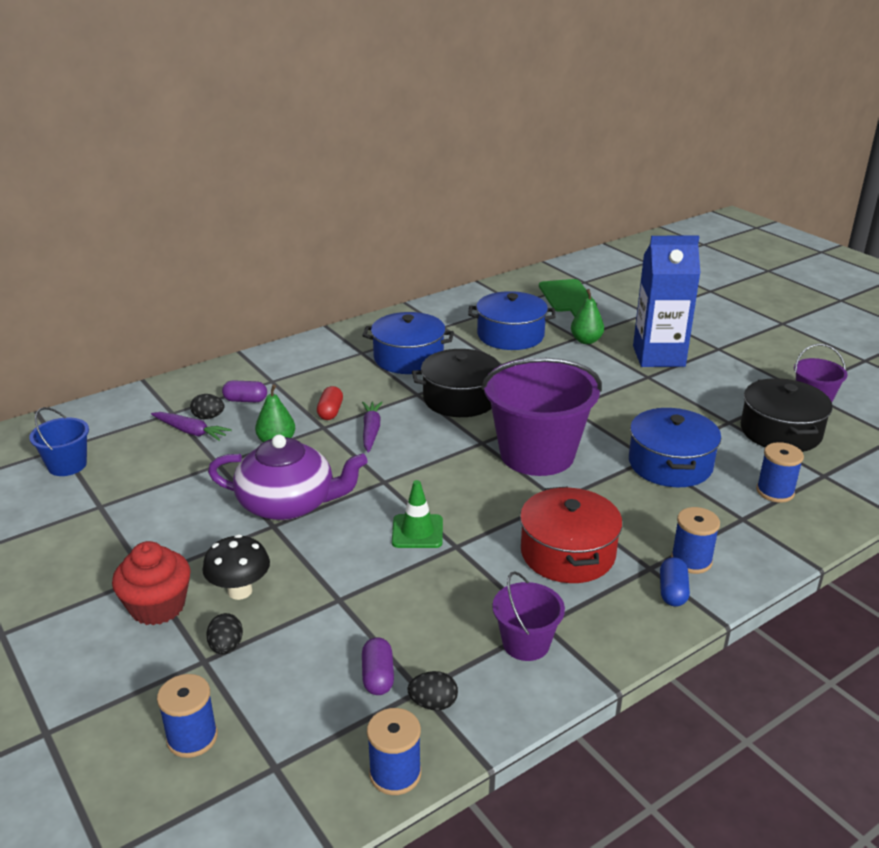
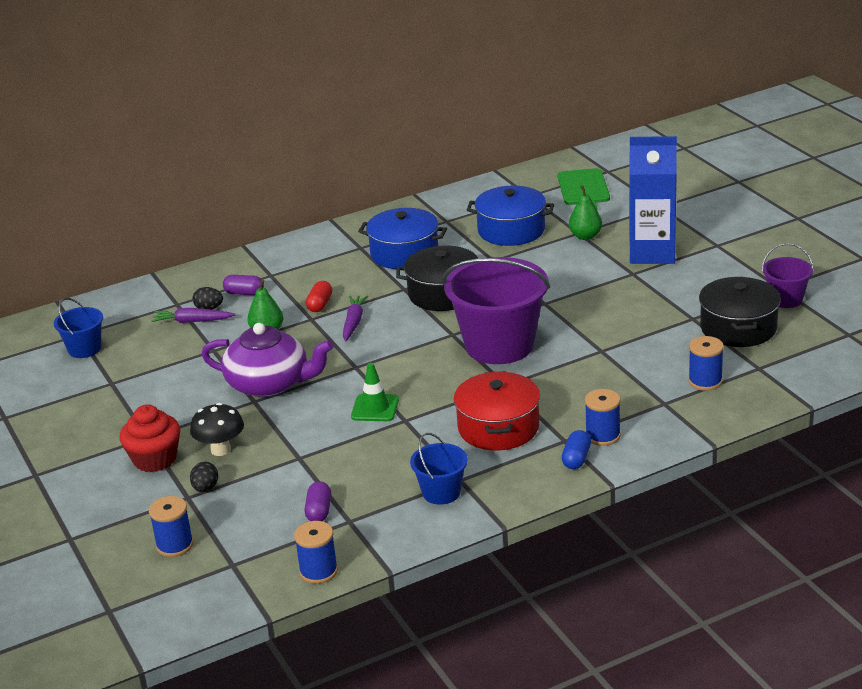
camera: 10 degrees right, 0 degrees up
purple carrot [151,412,232,441] -> purple carrot turned 150 degrees clockwise [151,308,235,323]
black egg [407,671,458,711] -> none
purple bucket [492,572,565,661] -> blue bucket [410,433,468,504]
blue pot [629,408,721,487] -> none

